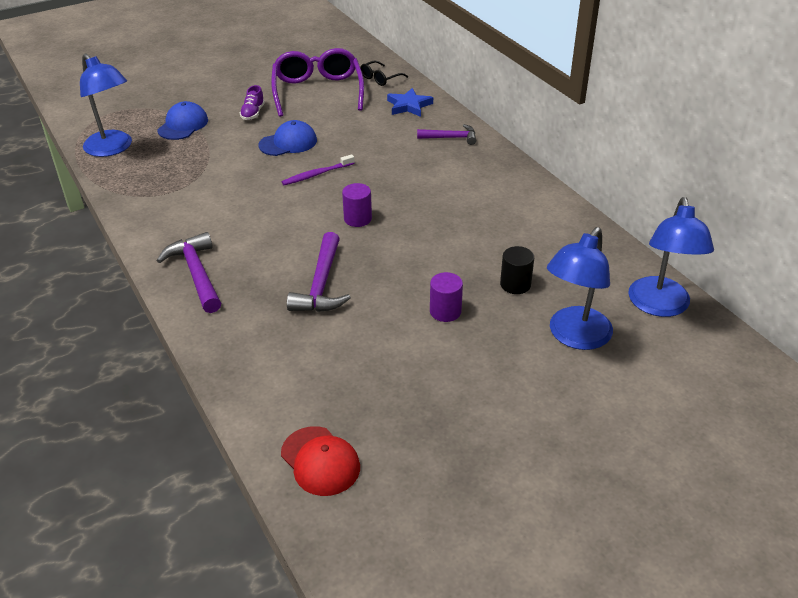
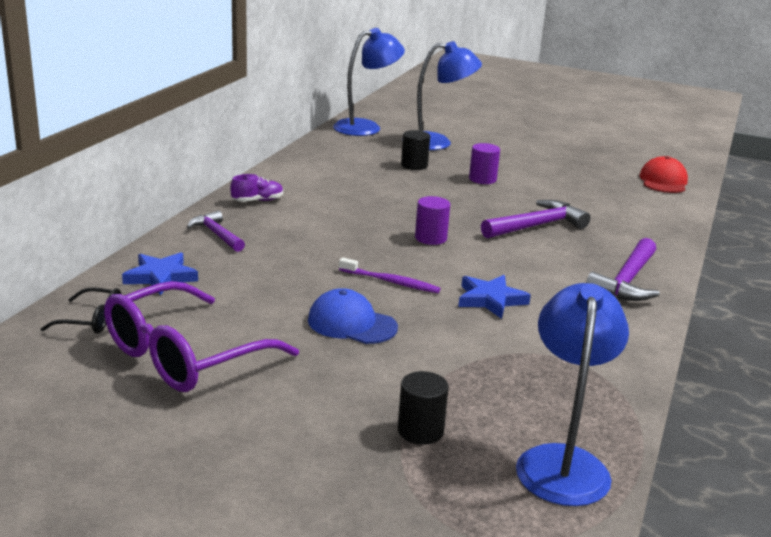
camera: 130 degrees left, 15 degrees down
blue cap [157,101,208,140] -> black cylinder [398,371,449,445]
purple shoe [240,85,265,120] -> purple shoe moved to [230,174,283,202]
none -> blue star [458,275,531,319]

